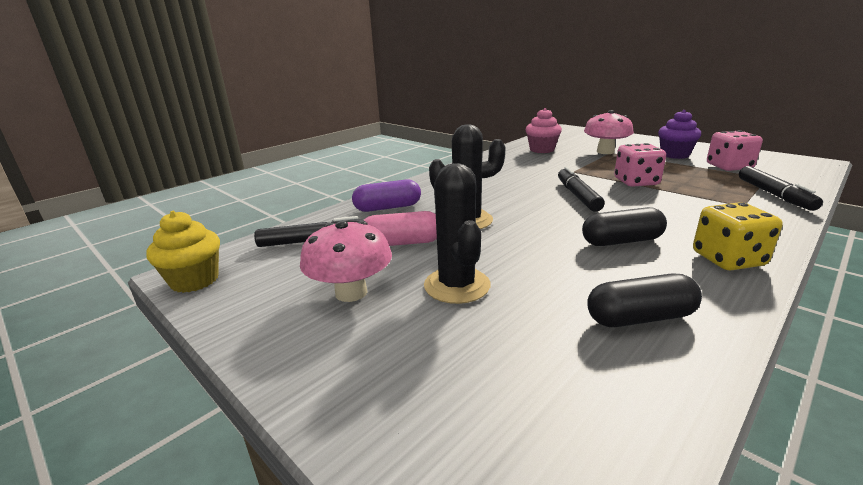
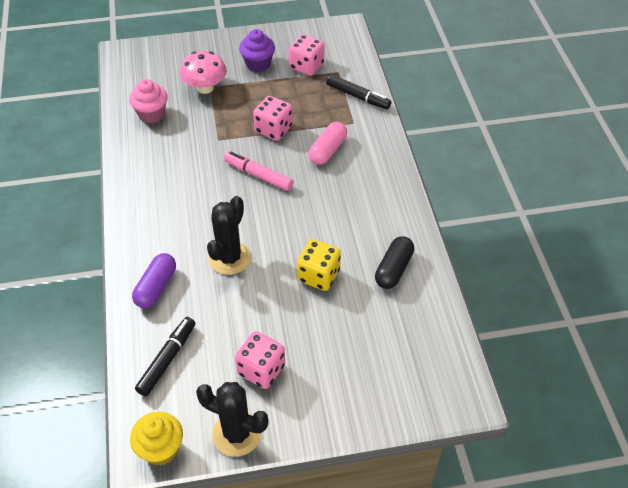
camera: 55 degrees left, 25 degrees up
pink mushroom [300,221,392,302] -> pink dice [235,331,285,389]
pink capsule [363,211,437,246] -> pink capsule moved to [309,122,347,165]
black cactus [424,163,491,304] -> black cactus moved to [196,382,269,457]
black marker [558,167,605,212] -> pink marker [224,152,294,191]
black capsule [582,207,667,246] -> none
yellow dice [693,202,783,271] -> yellow dice moved to [297,239,341,291]

